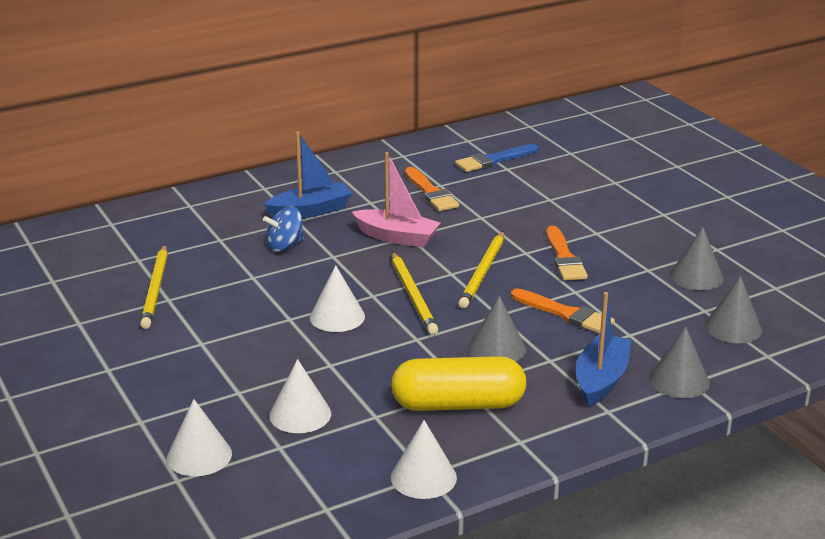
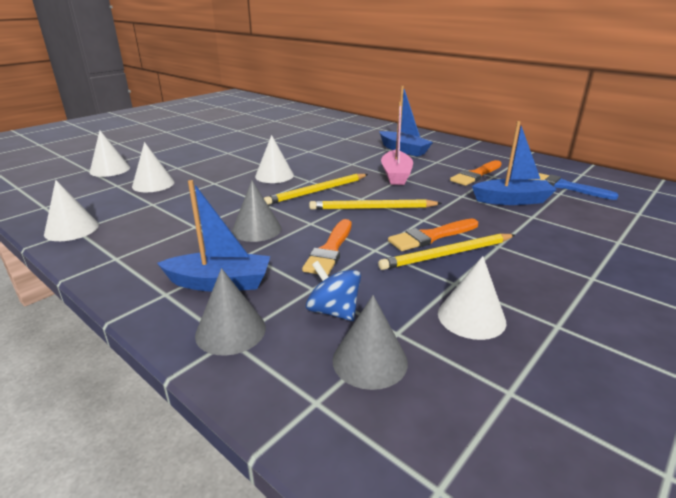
camera: 70 degrees right, 0 degrees up
yellow pencil [140,245,168,329] -> yellow pencil moved to [378,234,515,270]
blue spinning top [263,206,304,252] -> blue spinning top moved to [306,261,361,321]
yellow capsule [391,356,526,411] -> none
grey cone [670,227,724,290] -> white cone [438,256,506,340]
none -> blue boat [472,121,557,205]

